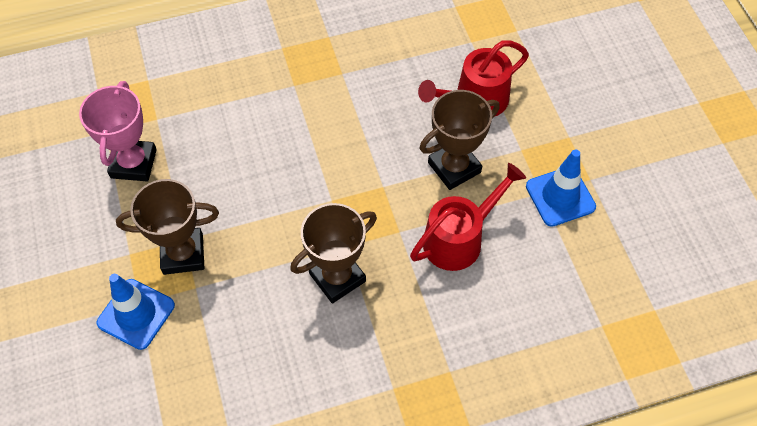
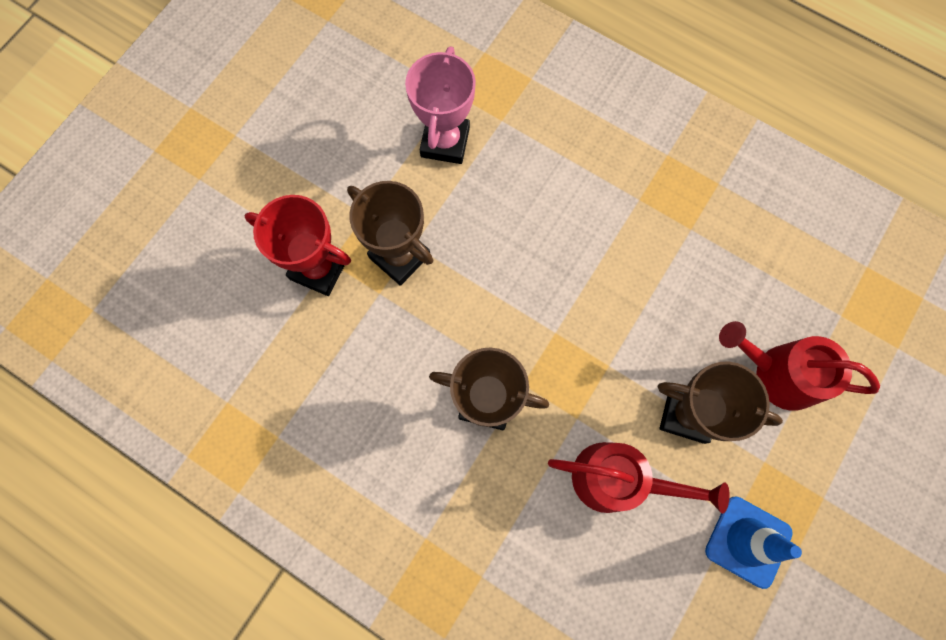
camera: 50 degrees right, 15 degrees up
pink trophy [79,81,157,181] -> pink trophy turned 45 degrees counterclockwise [405,46,476,164]
blue traffic cone [97,274,175,350] -> red trophy [245,195,351,296]

